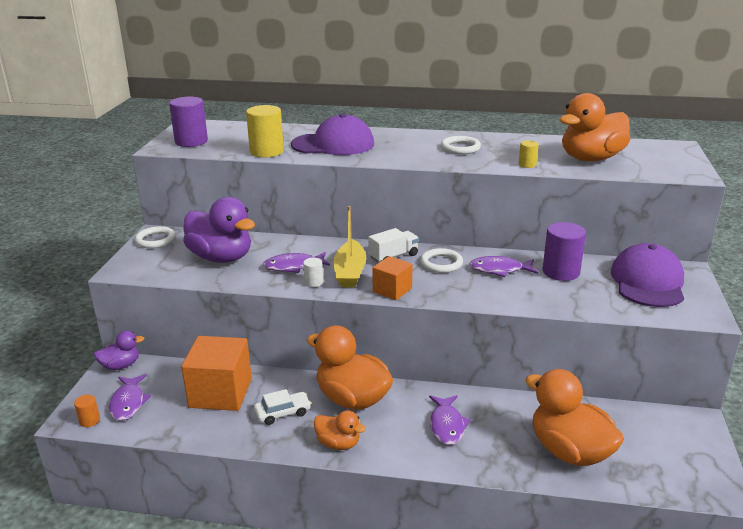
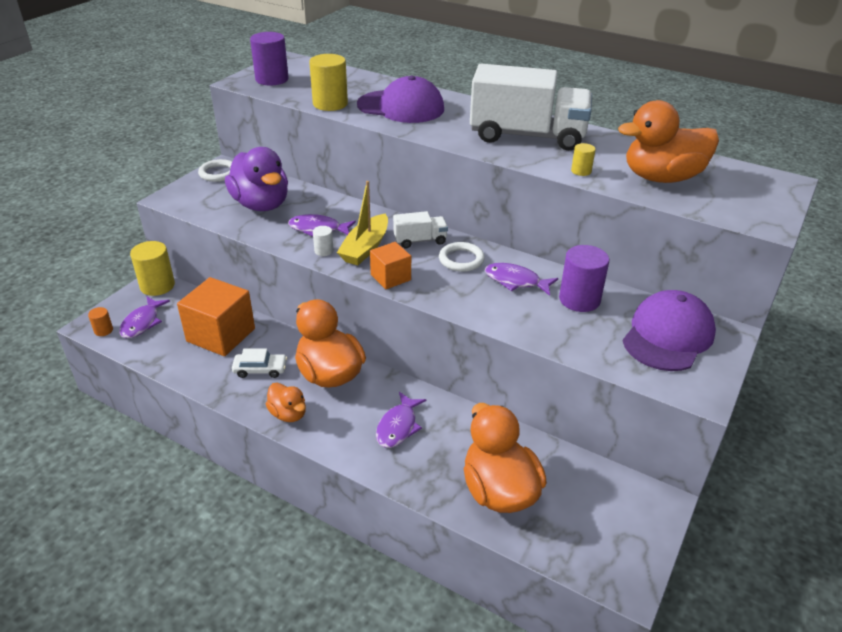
camera: 20 degrees right, 10 degrees up
purple duck [94,331,144,370] -> yellow cylinder [130,241,175,296]
white ring [441,136,481,154] -> white truck [470,64,592,151]

